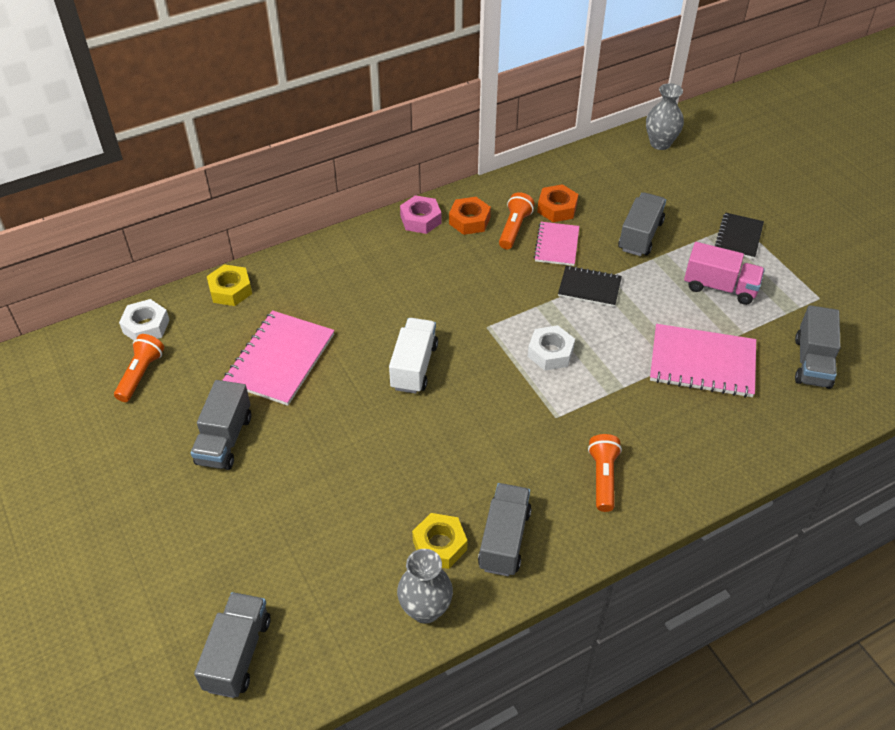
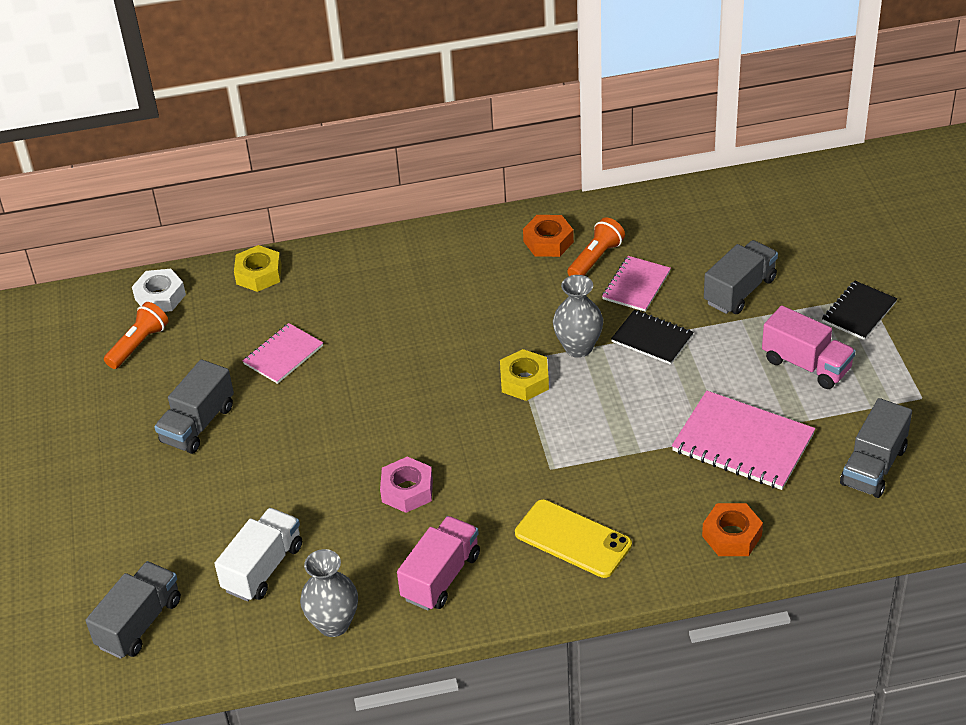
camera: 20 degrees right, 5 degrees down
pink notebook [223,310,335,406] -> pink notebook [243,323,323,384], size x0.61
white truck [389,318,438,394] -> white truck moved to [214,508,302,601]
pink nut [400,195,441,234] -> pink nut moved to [380,457,433,513]
yellow nut [412,513,468,569] -> yellow nut moved to [500,349,549,401]
grey truck [478,483,532,576] -> pink truck [397,516,480,611]
white nut [528,325,575,370] -> none
orange nut [537,184,578,222] -> orange nut moved to [702,503,763,556]
orange flashlight [588,434,622,512] -> yellow phone [515,499,632,578]
grey vase [646,83,684,150] -> grey vase moved to [553,275,603,358]

